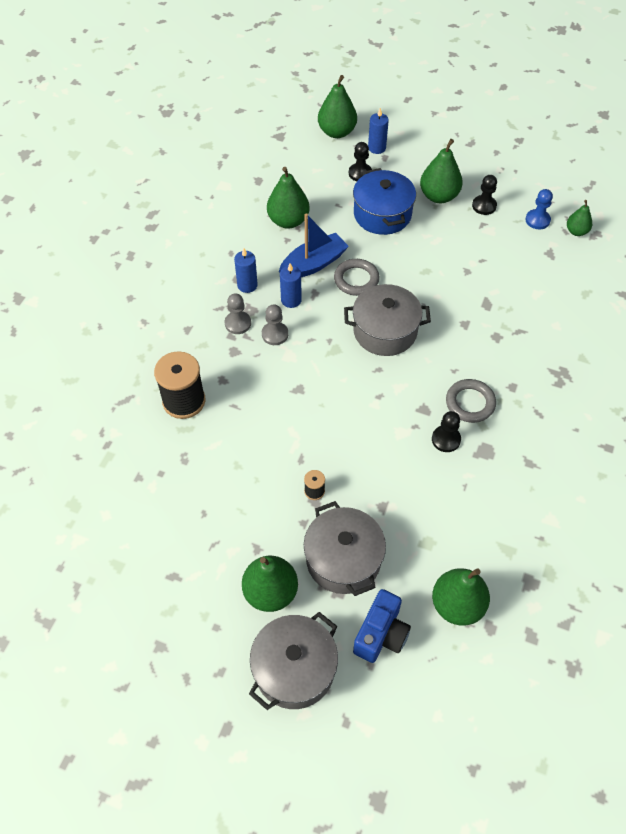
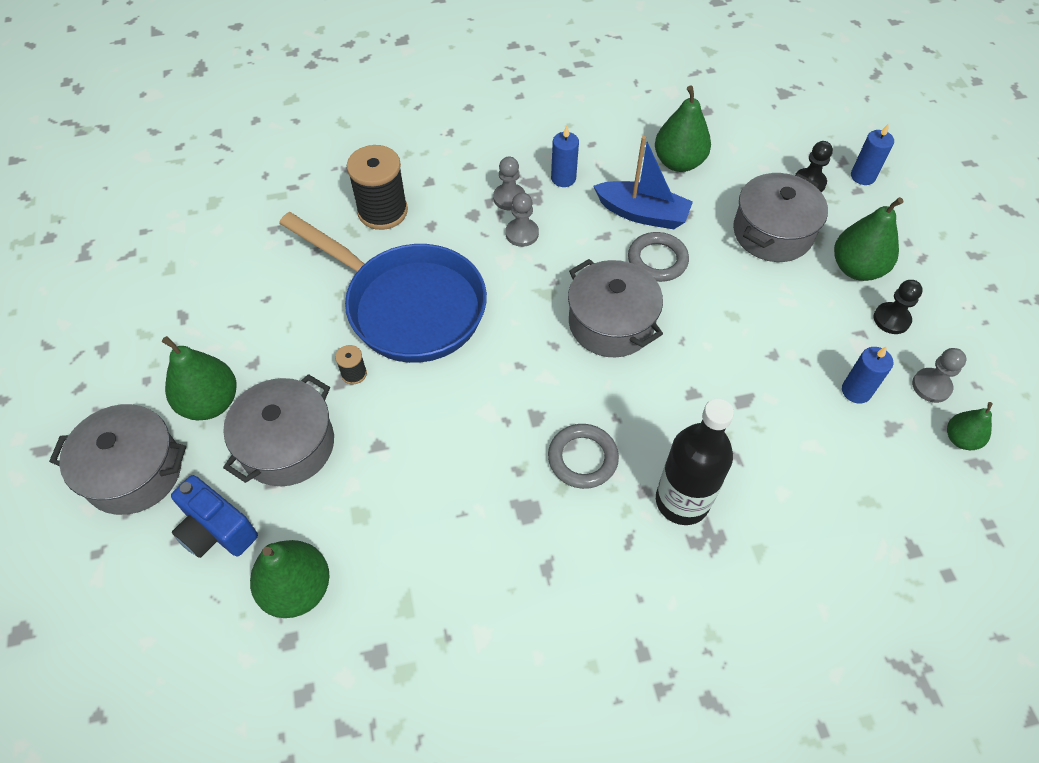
camera: 55 degrees right, 0 degrees up
blue candle [280,263,302,308] -> blue candle moved to [842,346,893,404]
green pear [318,75,357,138] -> none
blue pot [353,168,416,235] -> grey pot [733,173,828,262]
blue camera [353,589,411,663] -> blue camera turned 45 degrees clockwise [171,475,258,558]
black pawn [432,411,461,452] -> none
blue pawn [526,189,553,229] -> grey pawn [912,348,967,403]
none -> blue pan [279,212,487,363]
none -> black bottle [656,399,734,525]

